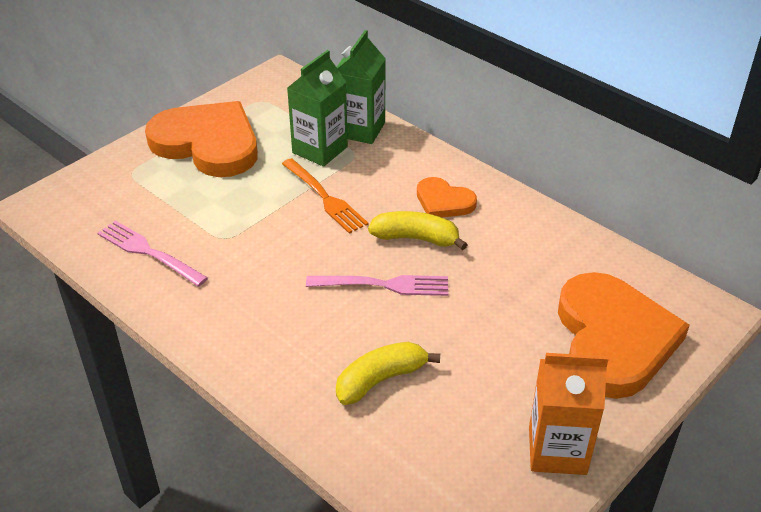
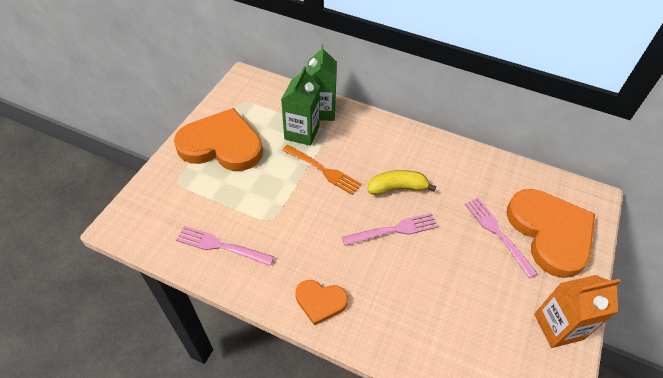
camera: 20 degrees left, 10 degrees up
yellow banana [336,342,440,405] -> none
orange heart [417,177,477,217] -> orange heart moved to [295,280,348,325]
none -> pink fork [465,198,538,278]

